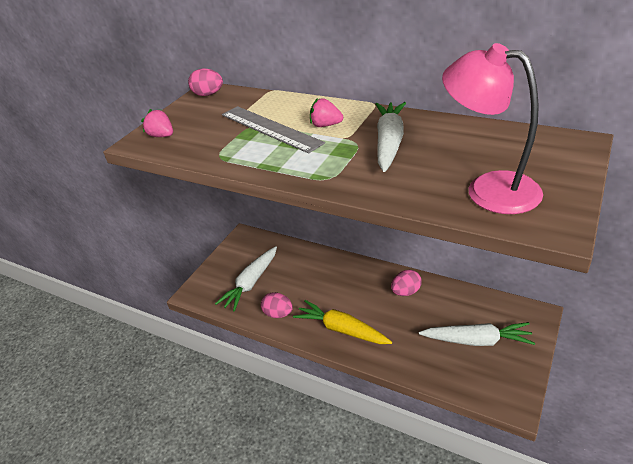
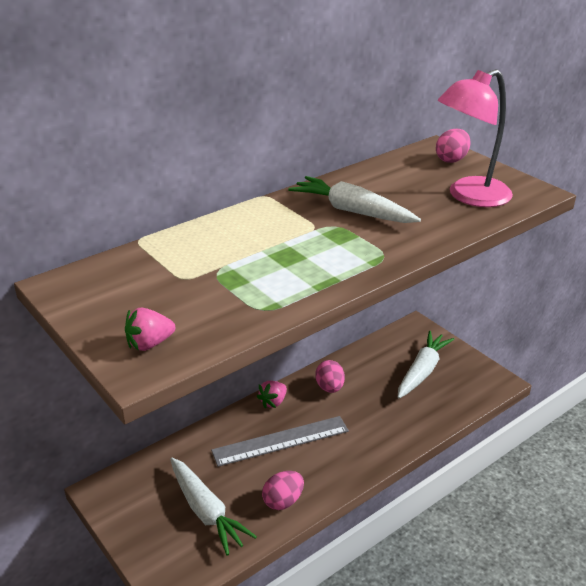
camera: 70 degrees left, 5 degrees down
pink egg [188,68,223,96] -> pink egg moved to [436,129,471,163]
grey ruler [222,106,325,154] -> grey ruler moved to [211,416,349,467]
yellow carrot [293,300,392,344] -> none
pink strawberry [310,98,343,127] -> pink strawberry moved to [257,381,287,408]

